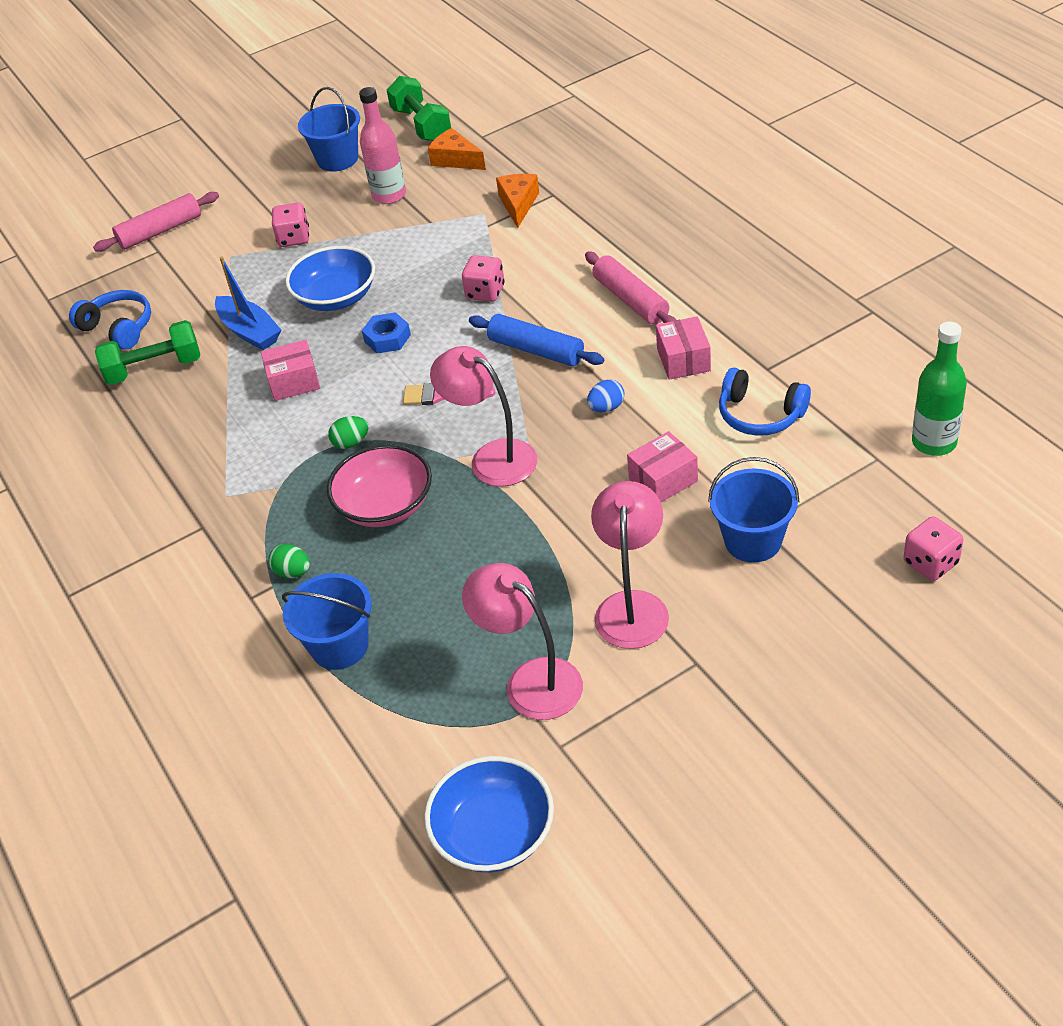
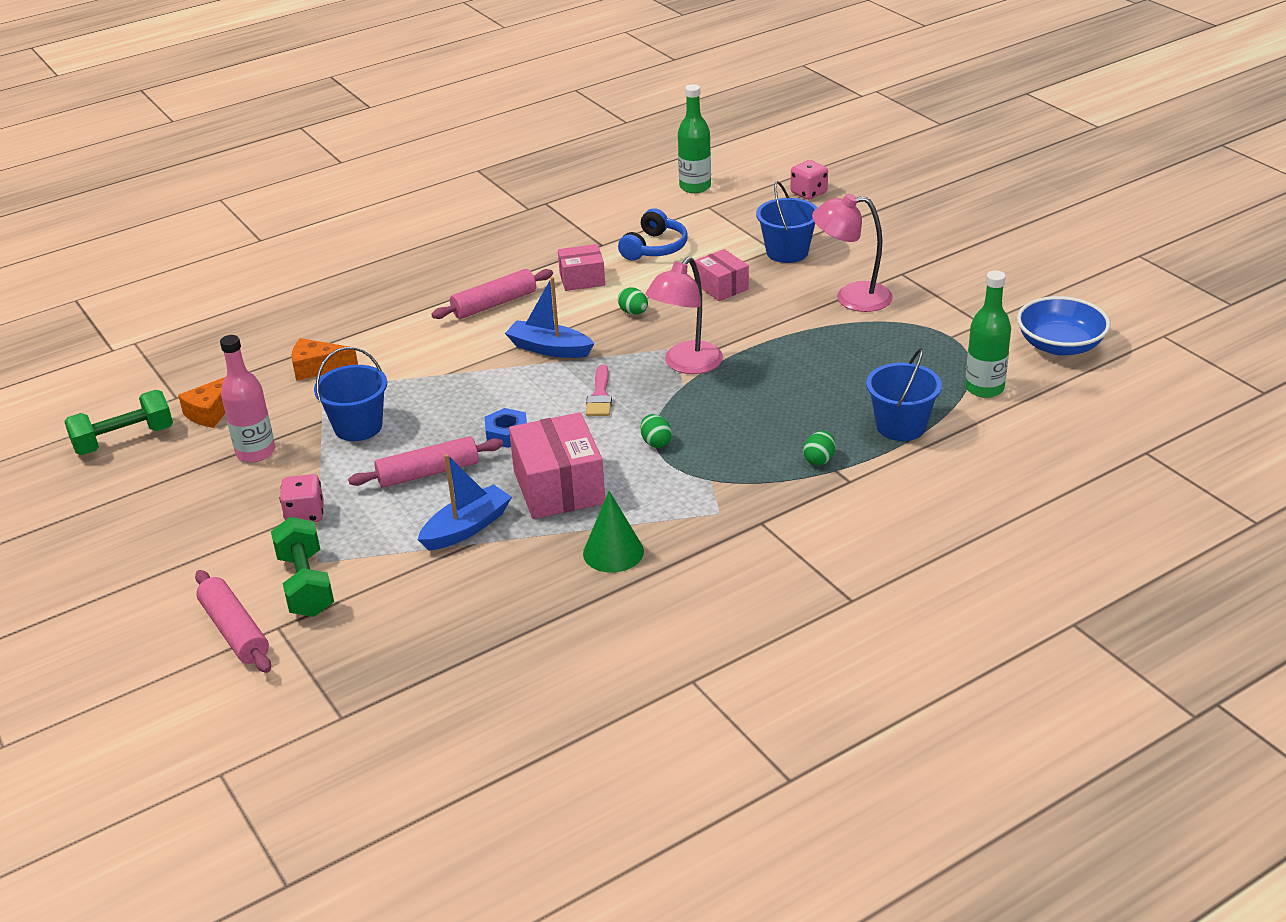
camera: 95 degrees left, 10 degrees down
blue headphones [69,290,151,350] -> none
green dumbbell [95,320,200,385] -> green dumbbell moved to [271,517,334,617]
pink box [261,340,320,401] -> pink box [509,412,605,519], size x1.70
blue bowl [285,246,375,311] -> pink rolling pin [348,436,503,488]
blue bucket [298,87,360,171] -> blue bucket moved to [314,347,387,441]
pink bowl [327,444,432,527] -> none
pink dice [462,255,505,302] -> none
pink lamp [462,563,583,720] -> none
blue rolling pin [469,314,604,366] -> blue boat [505,277,595,358]
blue egg [587,379,624,413] -> green egg [618,287,648,315]
none -> green cone [583,491,644,573]
none -> green bottle [965,271,1011,398]

